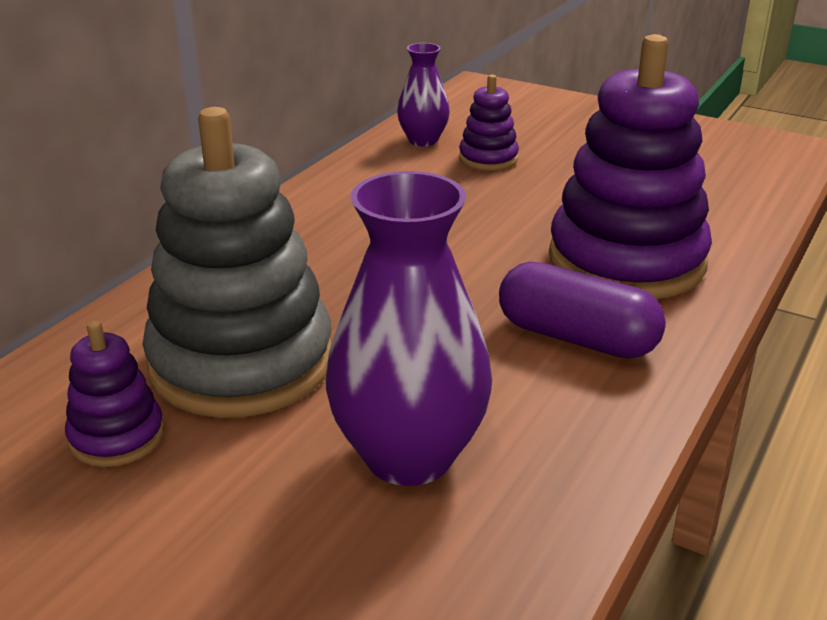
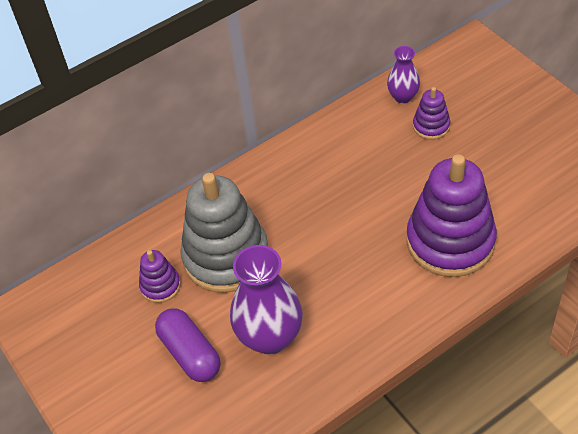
camera: 30 degrees right, 20 degrees up
purple capsule [499,262,666,359] -> purple capsule moved to [155,308,220,382]

